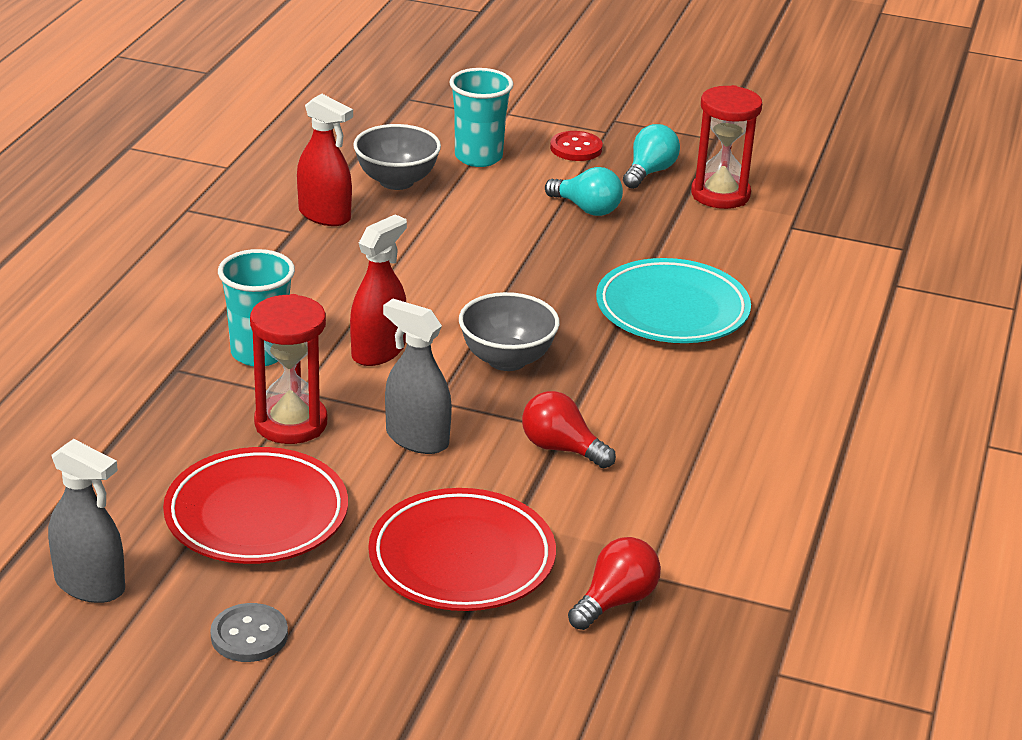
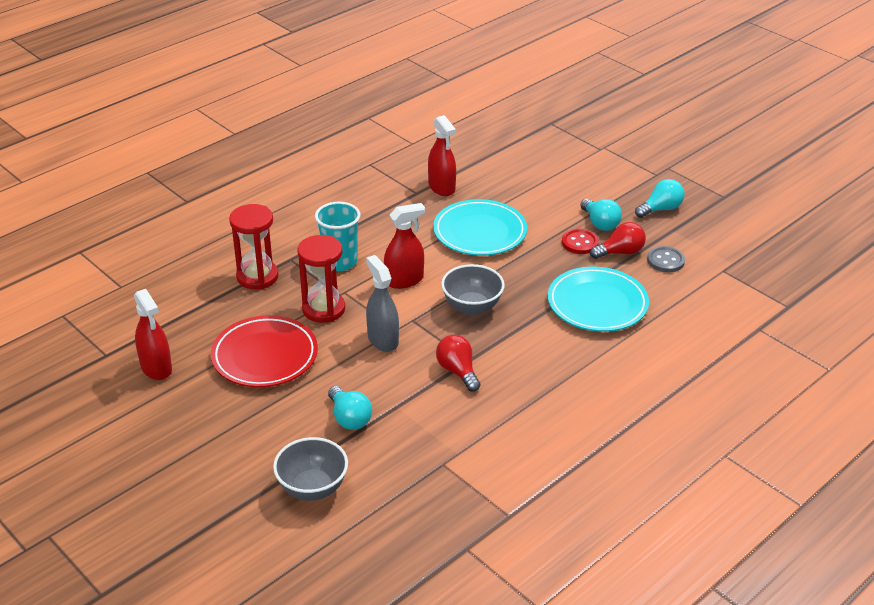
camera: 30 degrees right, 5 degrees up
grey spray bottle [48,439,125,603] -> red spray bottle [134,289,172,380]
grey button [210,603,288,662] -> grey button moved to [647,246,685,272]
grey bowl [353,124,441,190] -> grey bowl moved to [273,437,348,501]
red plate [368,488,556,611] -> turquoise light bulb [328,386,372,430]
turquoise cup [449,68,513,167] -> none
red button [550,131,603,161] -> red button moved to [562,229,599,254]
red light bulb [568,537,661,630] -> red light bulb moved to [590,222,646,259]
red hourglass [691,85,762,209] -> red hourglass moved to [229,204,279,289]
none -> turquoise plate [433,199,527,256]

